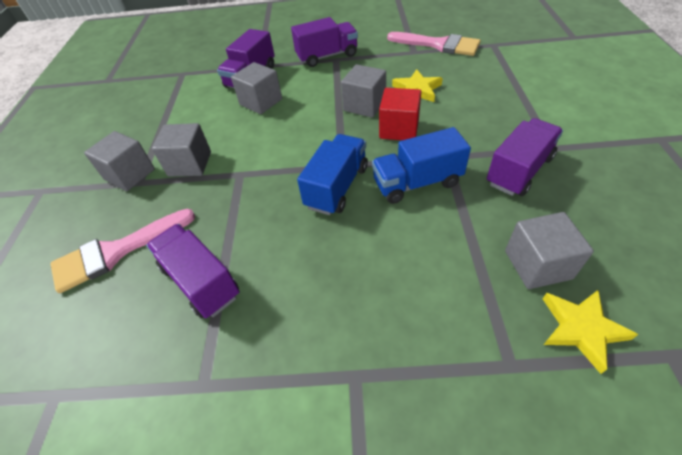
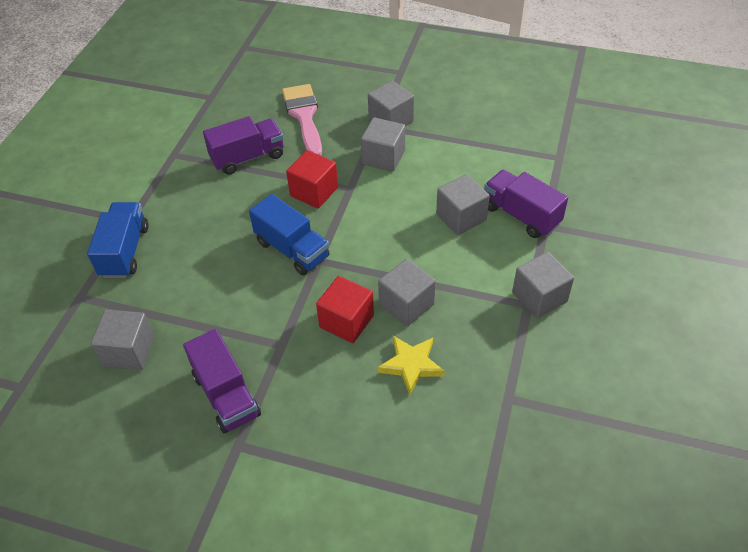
camera: 105 degrees right, 0 degrees up
purple truck [291,17,358,67] -> grey cube [512,252,574,318]
blue truck [372,127,471,204] -> blue truck moved to [87,202,148,278]
pink brush [387,32,481,56] -> none
yellow star [543,290,638,374] -> none
none -> red cube [286,150,338,208]

